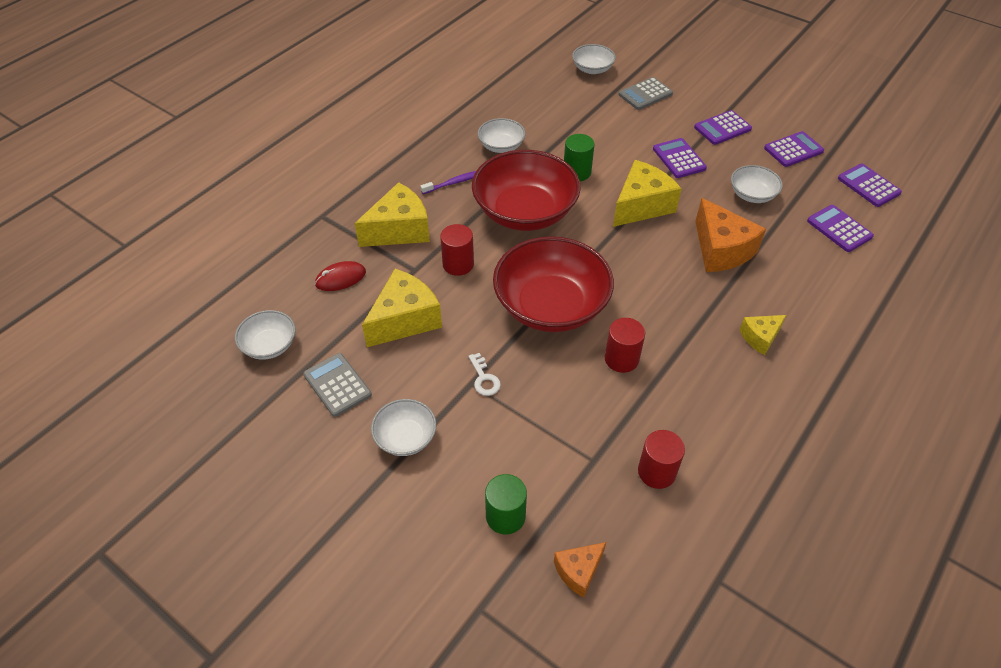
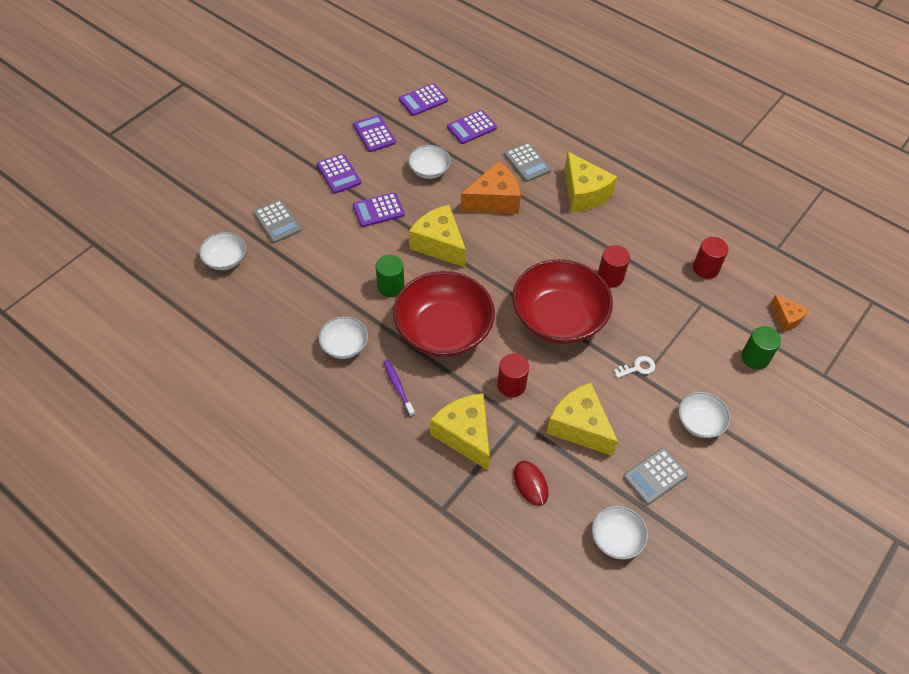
camera: 90 degrees left, 5 degrees up
yellow cheese [740,315,786,355] -> yellow cheese [565,152,617,212], size x1.82
none -> grey calculator [504,143,551,182]

